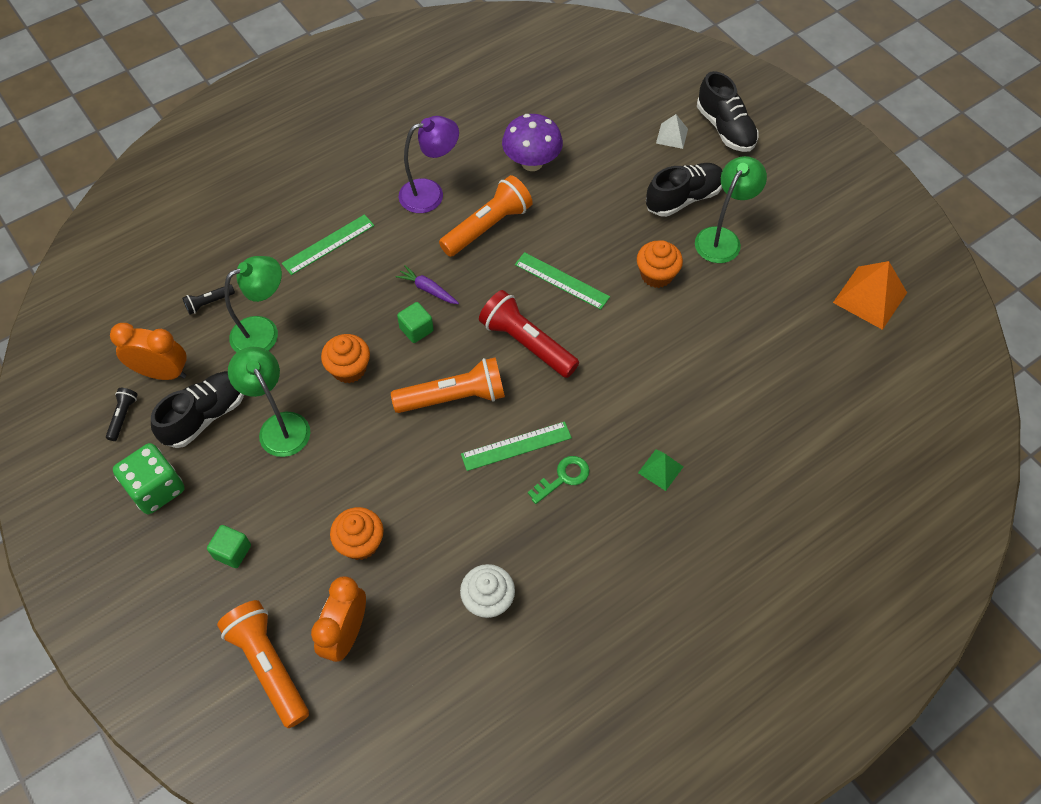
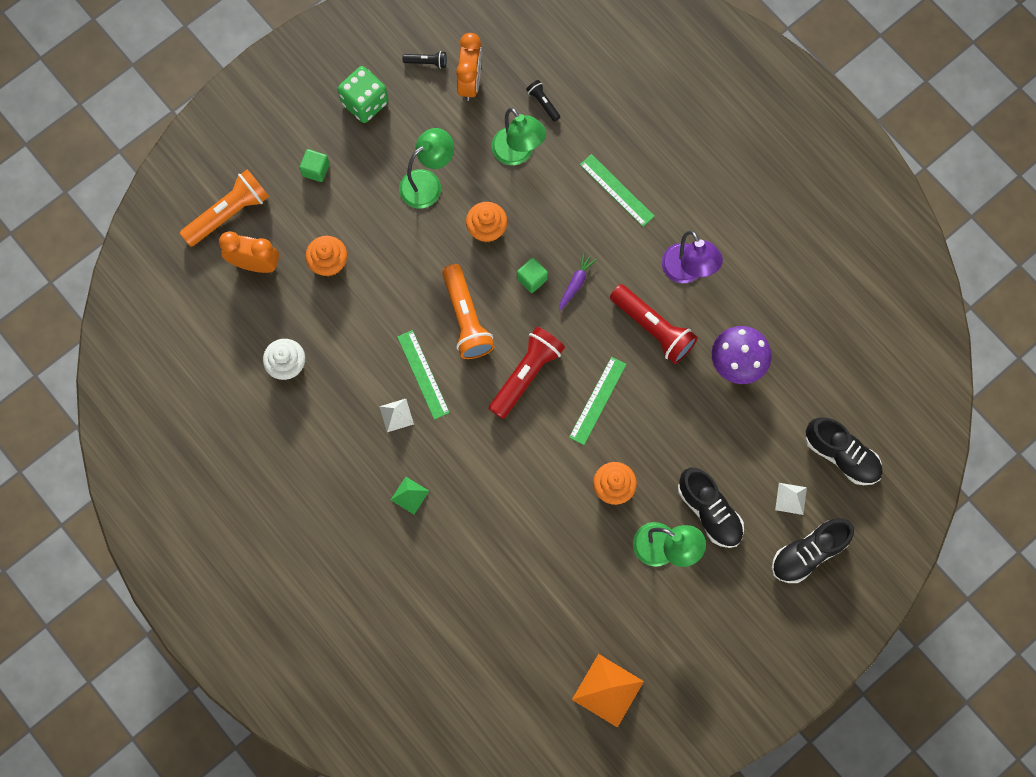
camera: 85 degrees right, 15 degrees up
black shoe [151,371,244,448] -> black shoe moved to [806,417,883,485]
orange flashlight [439,175,533,257] -> red flashlight [610,284,698,364]
green key [528,456,589,504] -> white pyramid [379,399,414,432]

